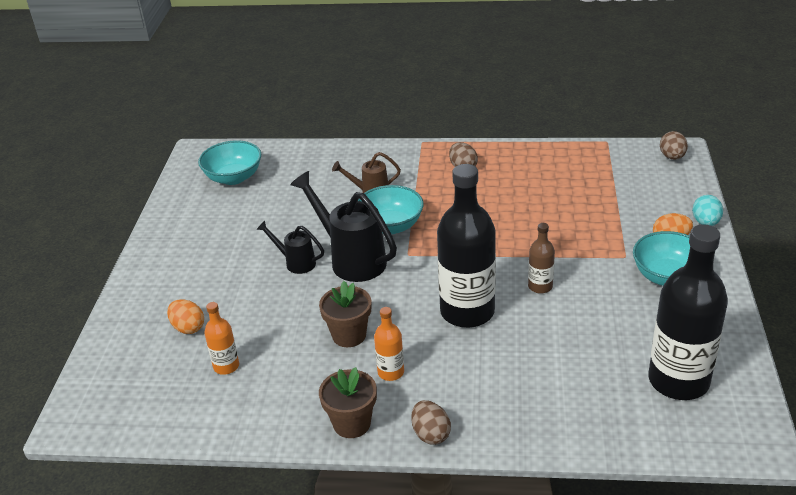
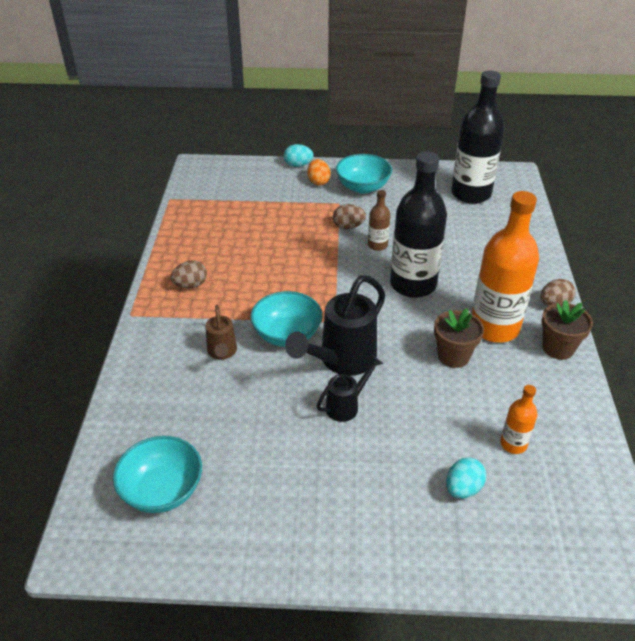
camera: 95 degrees left, 5 degrees up
orange egg [167,299,204,334] -> turquoise egg [446,457,486,499]
black watering can [256,220,324,274] -> black watering can turned 150 degrees counterclockwise [317,355,383,422]
orange bottle [374,307,404,381] -> orange bottle [472,191,539,342], size x2.17
brown egg [660,131,688,160] -> brown egg moved to [333,204,366,229]

